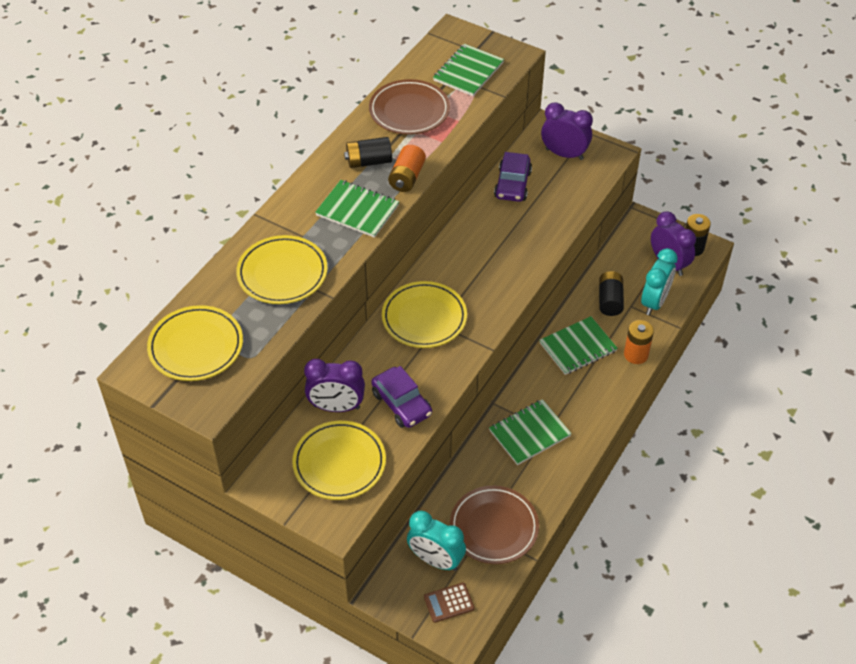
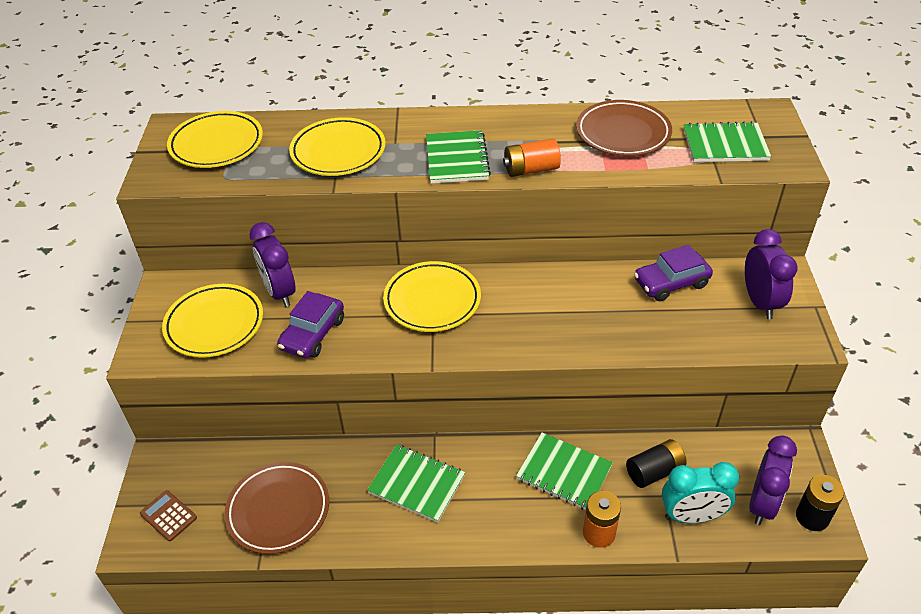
camera: 60 degrees right, 5 degrees down
black battery [344,137,392,168] -> none
turquoise clock [407,511,466,571] -> none

